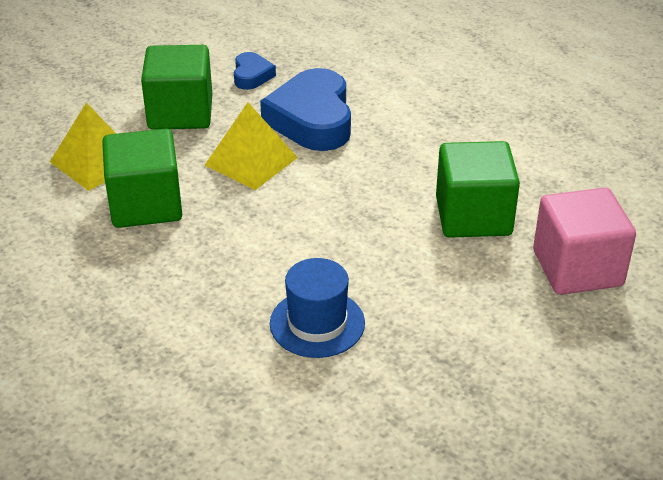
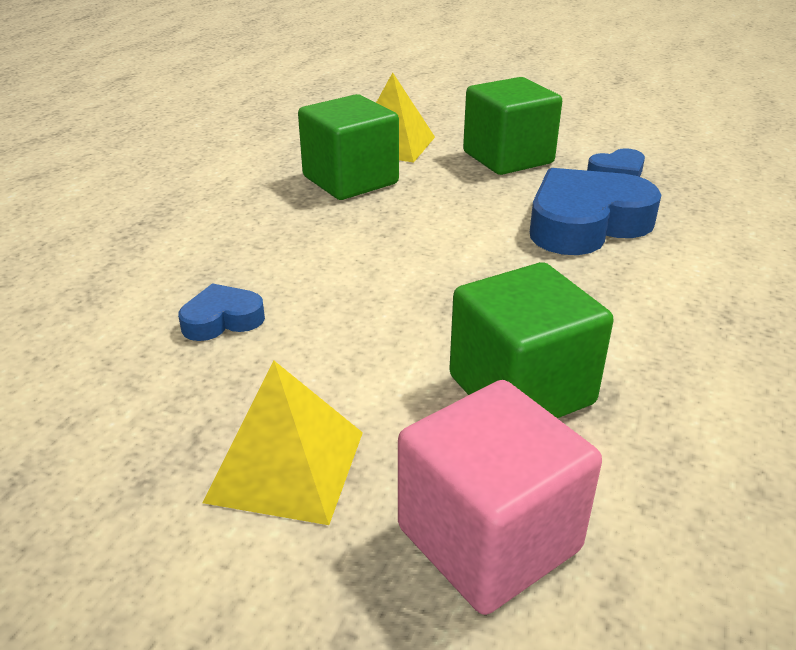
camera: 65 degrees right, 5 degrees down
yellow pyramid [205,102,298,190] -> yellow pyramid moved to [202,361,363,525]
blue hat [270,258,365,358] -> blue heart [178,283,265,341]

